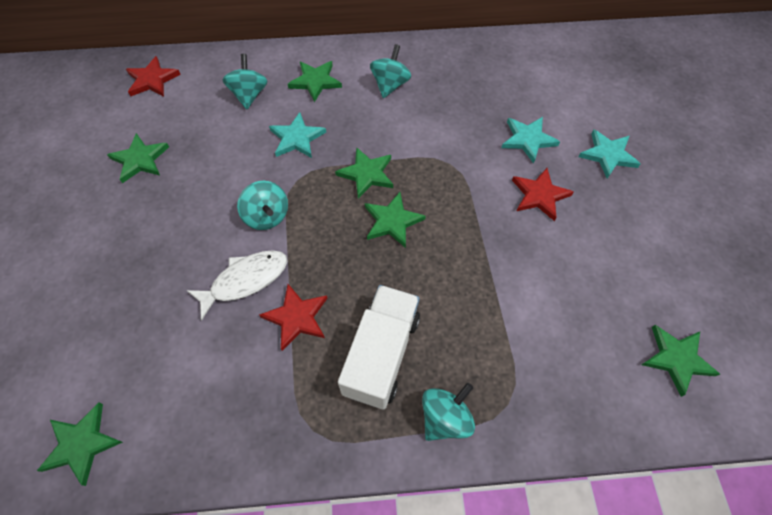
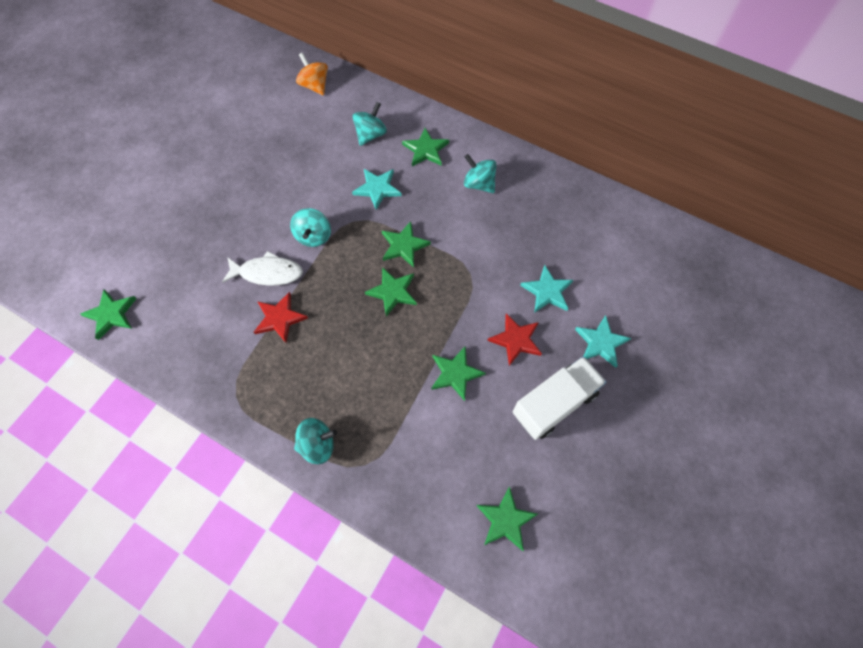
camera: 35 degrees right, 5 degrees up
green star [107,133,169,183] -> green star moved to [431,346,486,401]
red star [126,56,181,97] -> orange spinning top [296,53,328,96]
white truck [338,285,420,410] -> white truck moved to [513,356,606,440]
turquoise spinning top [370,44,411,98] -> turquoise spinning top turned 105 degrees counterclockwise [464,154,497,193]

